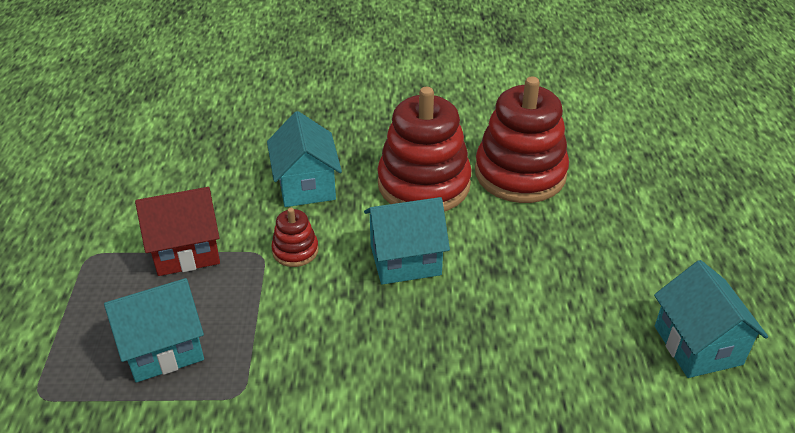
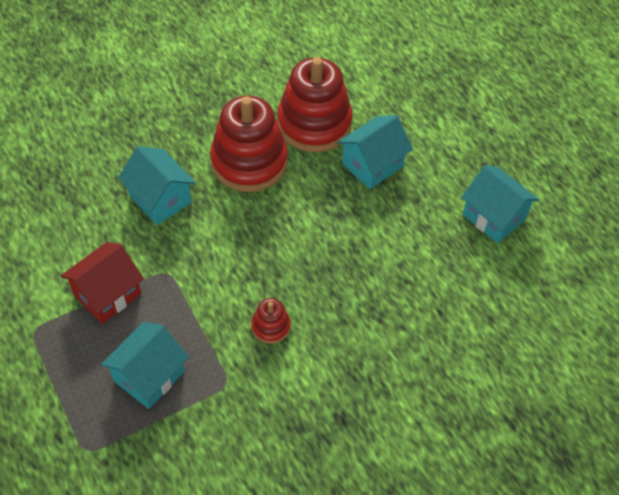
camera: 30 degrees left, 15 degrees up
red stacking toy [271,208,319,267] -> red stacking toy moved to [251,298,291,344]
turquoise house [364,197,450,285] -> turquoise house moved to [337,115,413,189]

